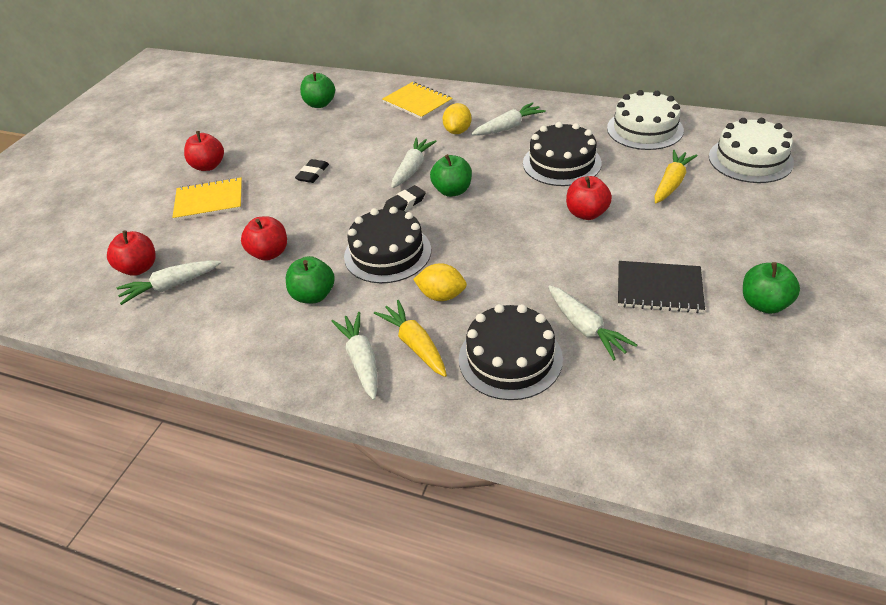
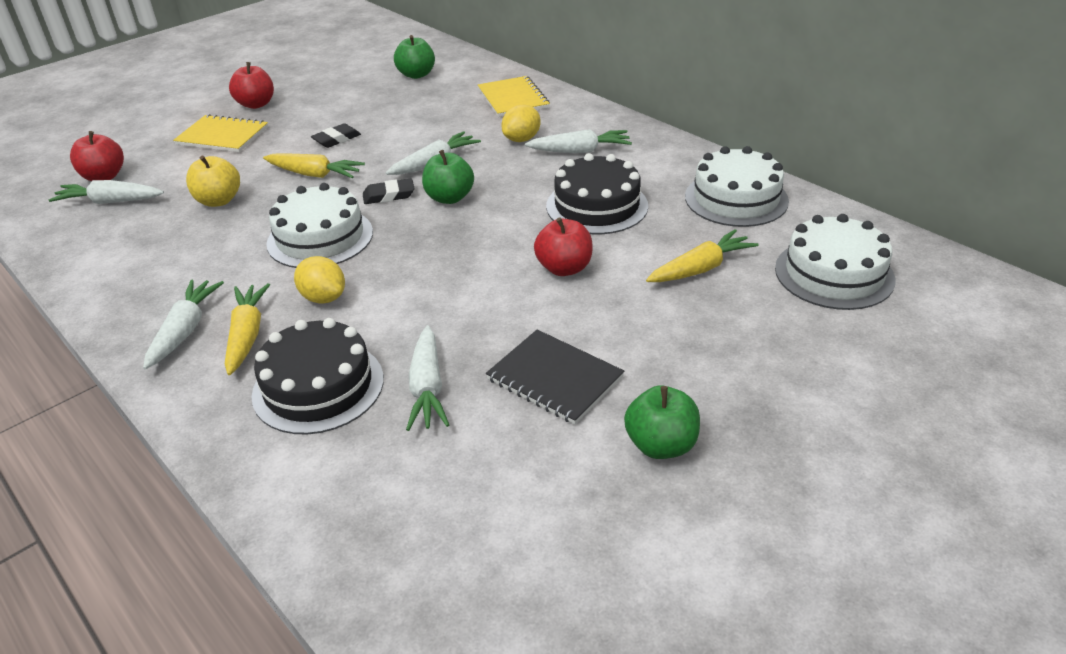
camera: 25 degrees right, 5 degrees down
red apple [241,216,287,261] -> yellow apple [186,156,240,207]
green apple [286,256,335,303] -> none
black cake [344,207,431,283] -> white cake [267,183,373,268]
none -> yellow carrot [263,154,365,178]

